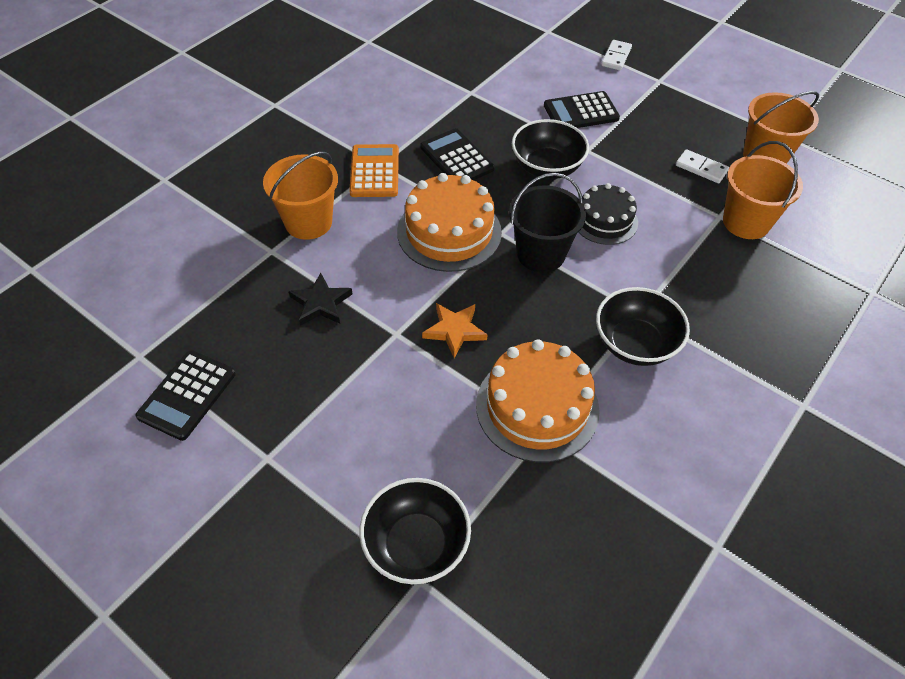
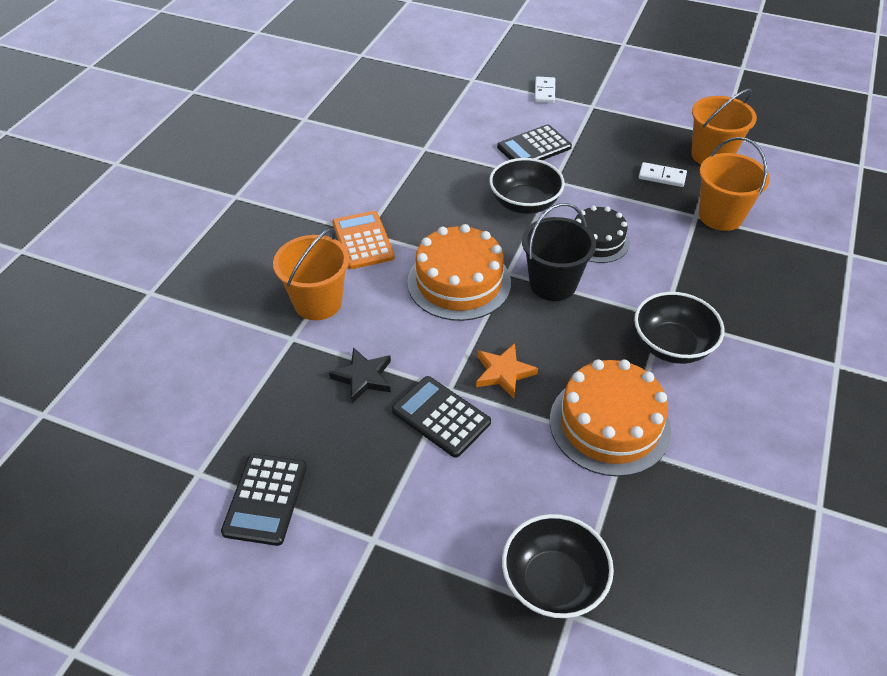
camera: 15 degrees left, 5 degrees down
black calculator [420,128,495,180] -> black calculator moved to [392,376,491,458]

